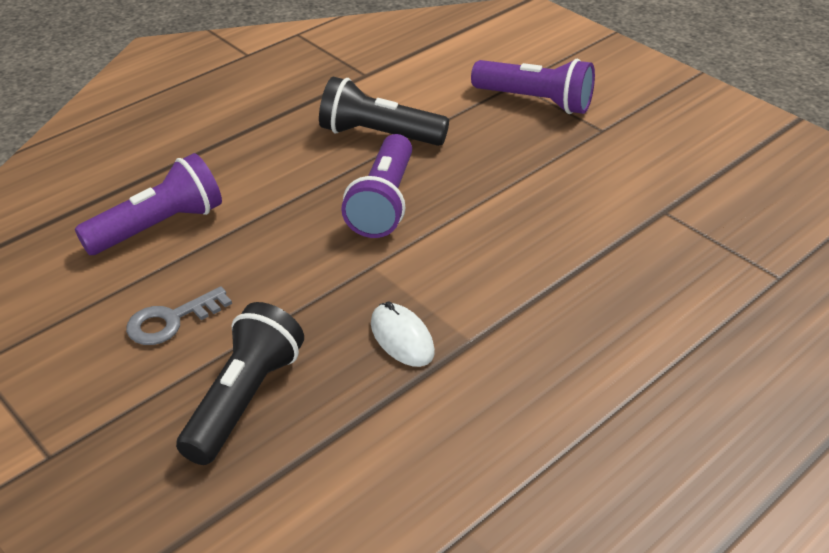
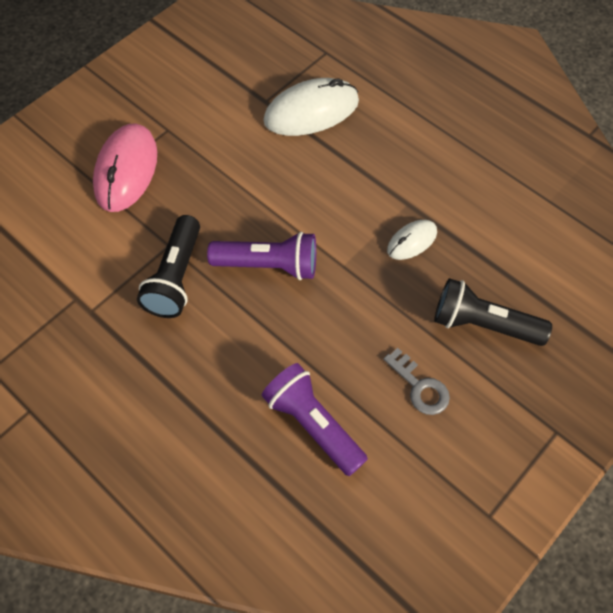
camera: 95 degrees left, 20 degrees up
purple flashlight [471,59,595,114] -> pink mouse [93,123,157,212]
none -> white mouse [263,78,359,136]

